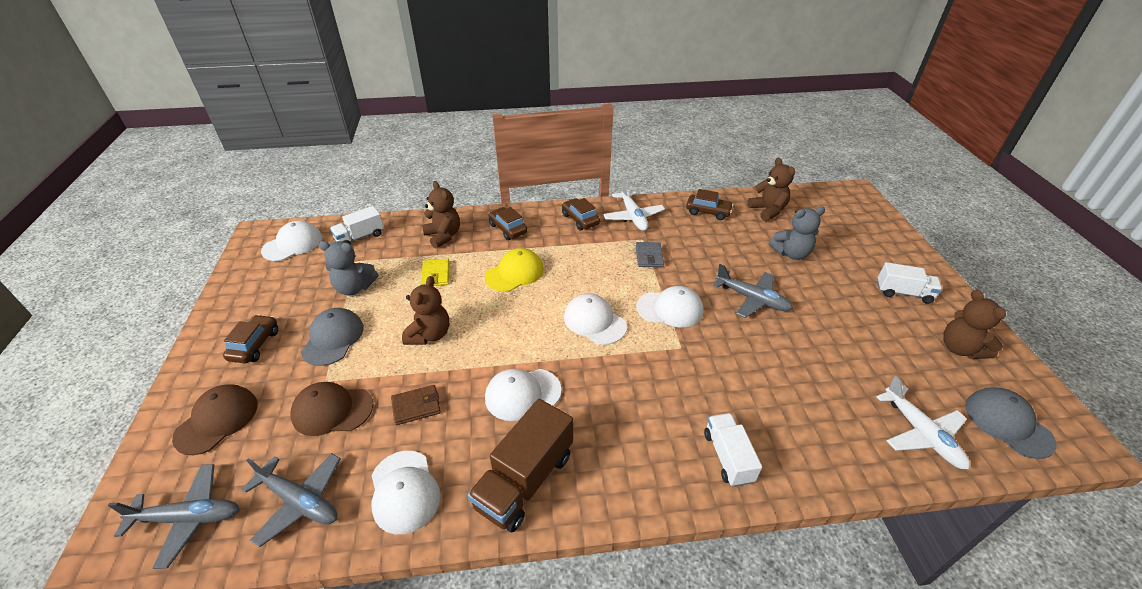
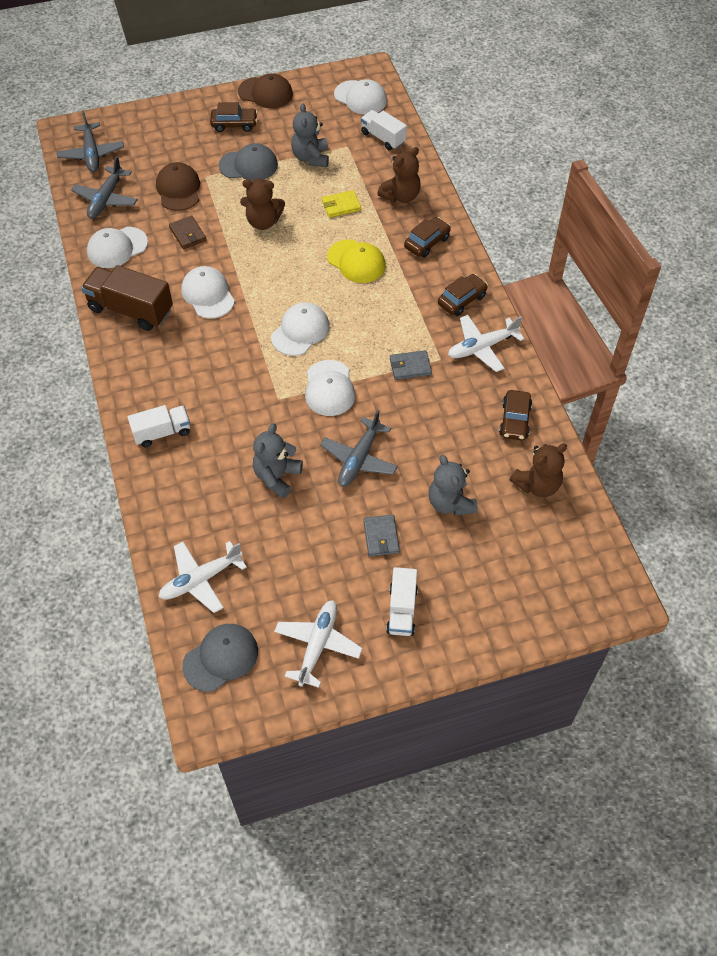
camera: 80 degrees right, 15 degrees up
brown cap [172,384,258,455] -> brown cap moved to [238,73,293,108]
brown teddy bear [943,290,1006,359] -> white plane [274,600,363,688]
none -> grey teddy bear [253,423,303,498]
none -> grey wallet [363,515,400,556]

